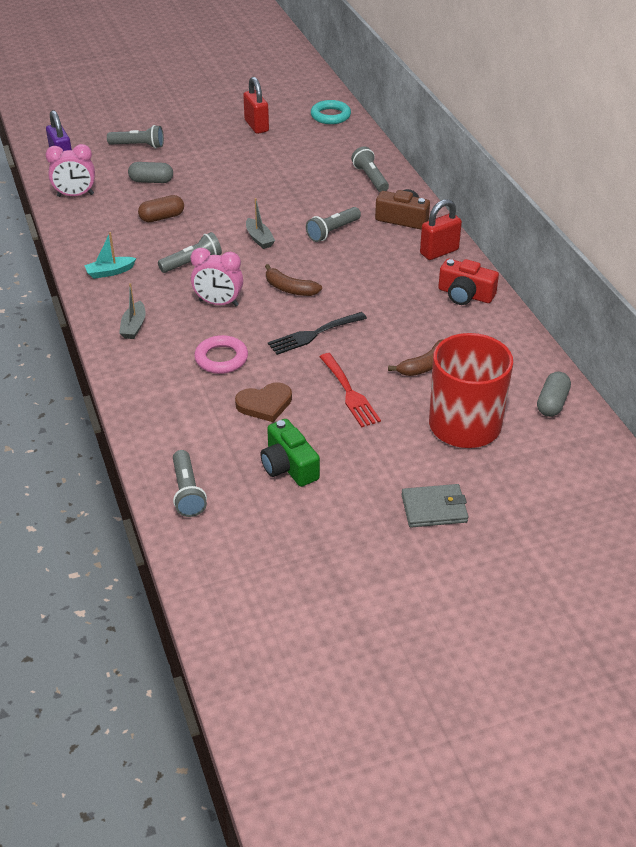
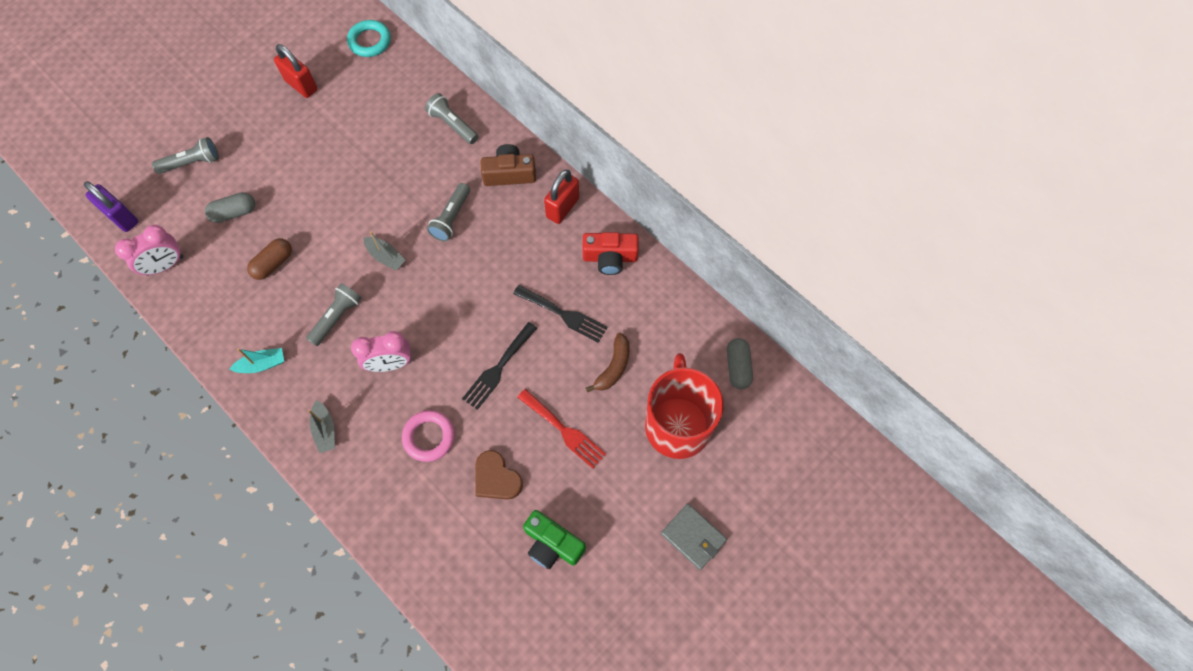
camera: 25 degrees left, 25 degrees up
turquoise boat [84,232,136,279] -> turquoise boat turned 150 degrees counterclockwise [229,348,284,373]
grey flashlight [173,450,207,517] -> none
brown heart [235,382,292,422] -> brown heart turned 90 degrees clockwise [475,450,523,500]
brown banana [265,264,322,296] -> none
grey wallet [401,484,468,528] -> grey wallet turned 75 degrees clockwise [661,503,727,570]
none -> black fork [513,285,608,343]

